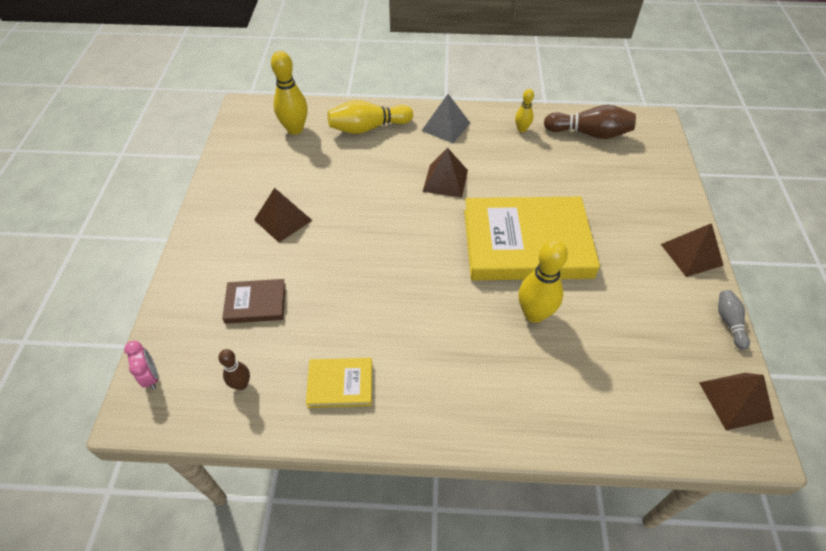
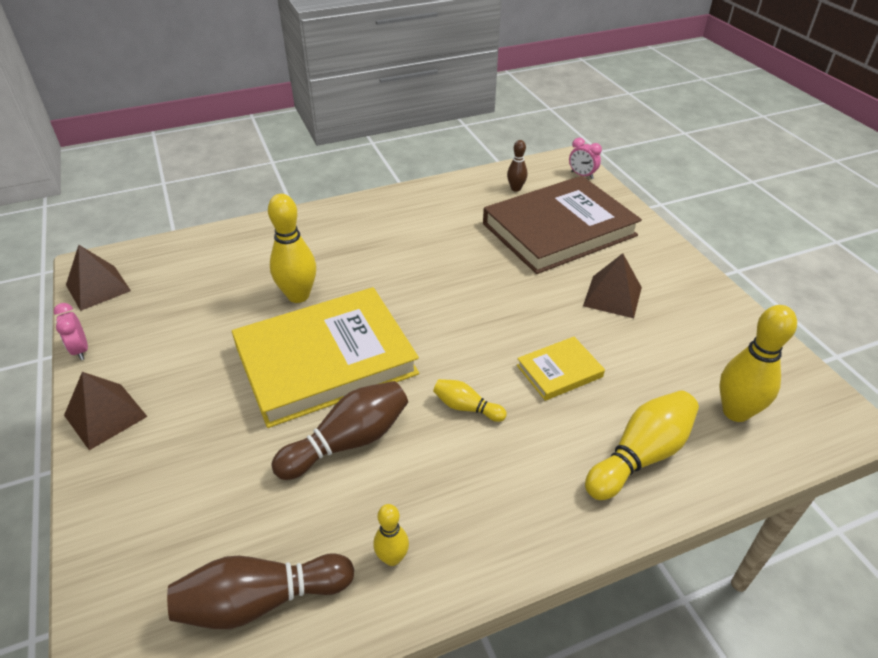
camera: 155 degrees right, 10 degrees down
brown book [222,279,286,324] -> brown book [483,176,642,274], size x2.25
yellow book [306,358,372,408] -> yellow book moved to [517,337,605,401]
grey pyramid [422,94,470,143] -> none
brown pyramid [423,148,468,198] -> yellow bowling pin [433,379,507,422]
grey bowling pin [718,290,750,350] -> pink clock [54,303,88,360]
none -> brown bowling pin [271,381,408,480]

